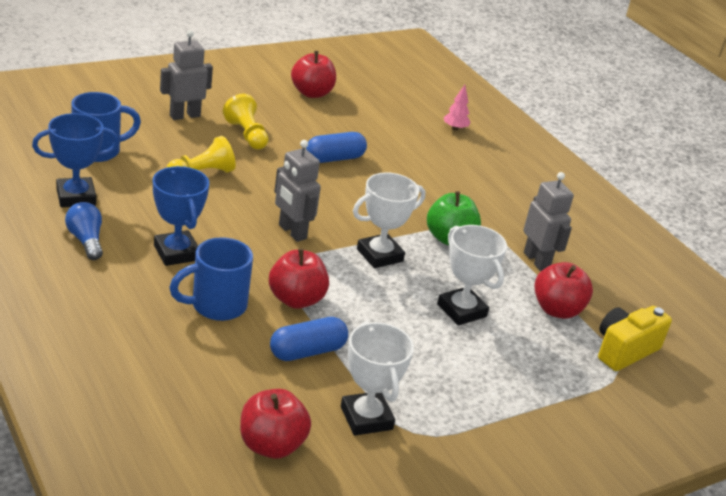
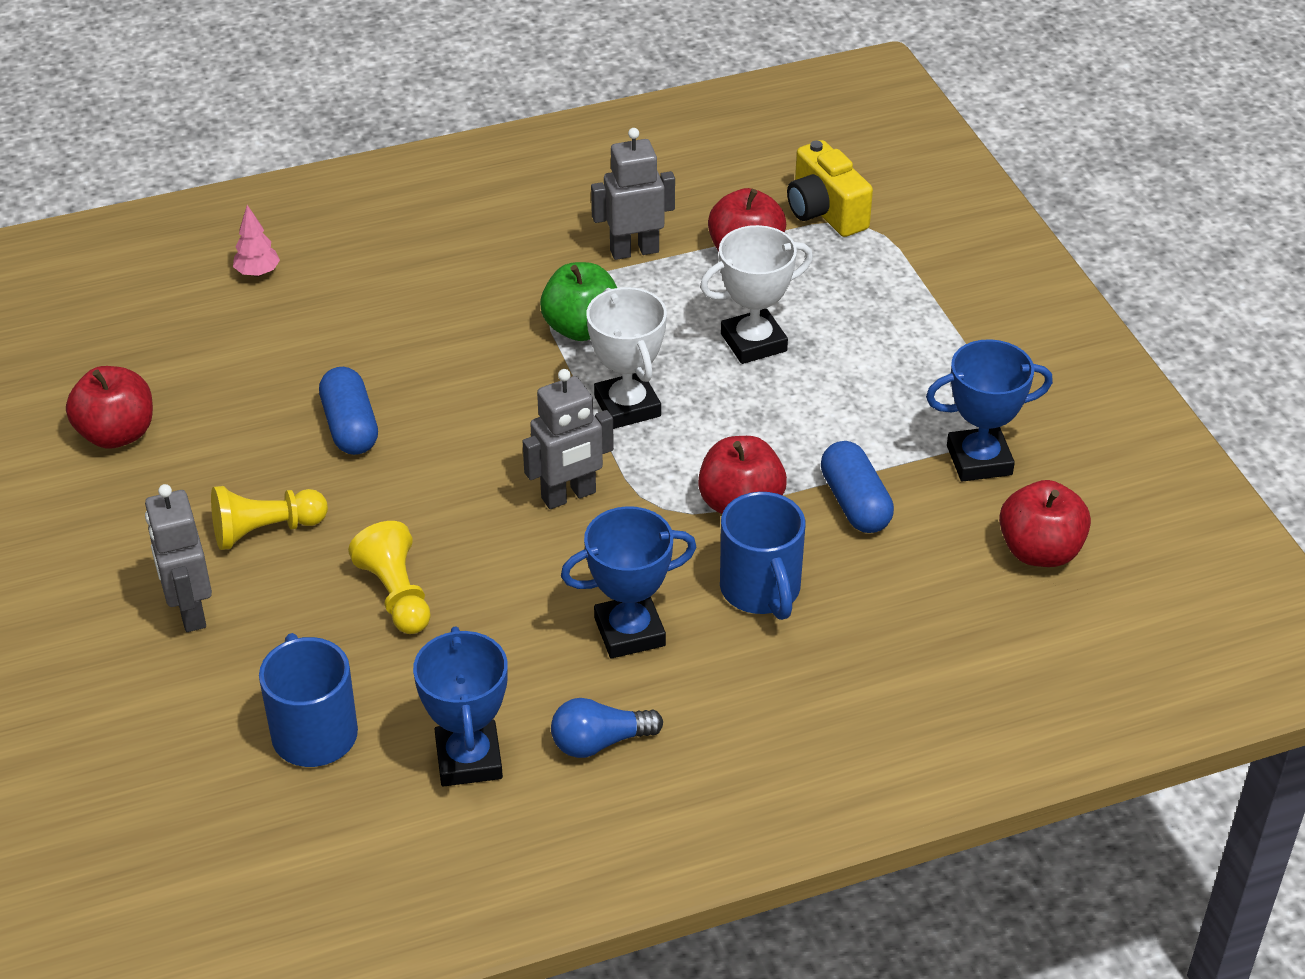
camera: 75 degrees left, 10 degrees up
white trophy [341,321,414,435] -> blue trophy [926,339,1053,482]

